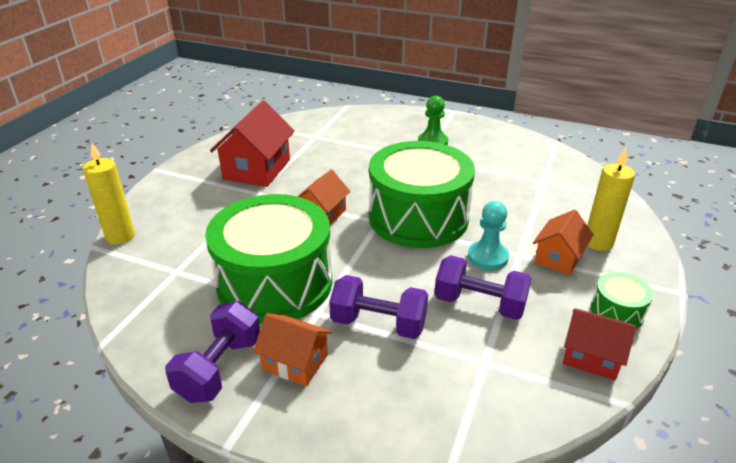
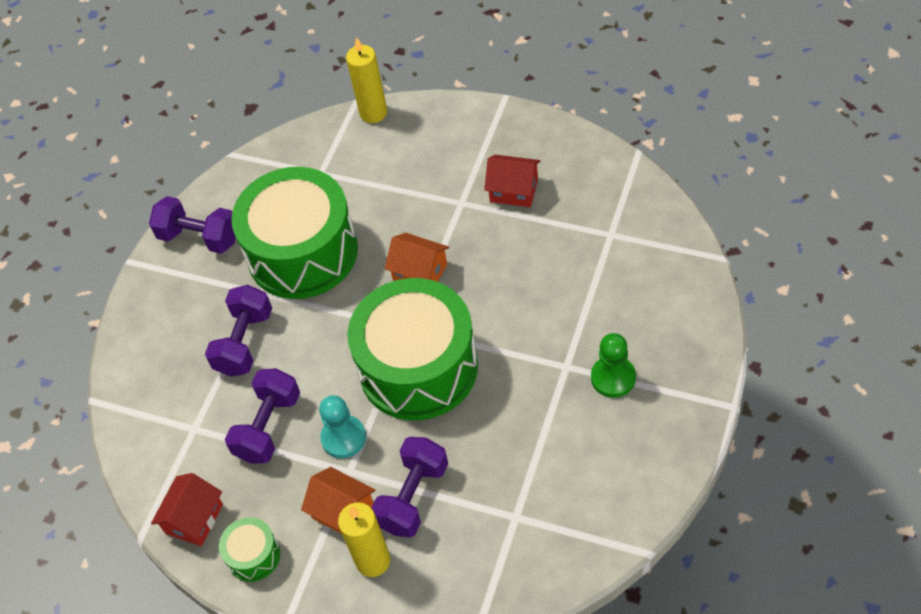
camera: 95 degrees right, 20 degrees up
red house [210,101,295,187] -> red house [484,155,540,207], size x0.61
orange house [253,313,332,386] -> none
none -> purple dumbbell [372,437,448,538]

